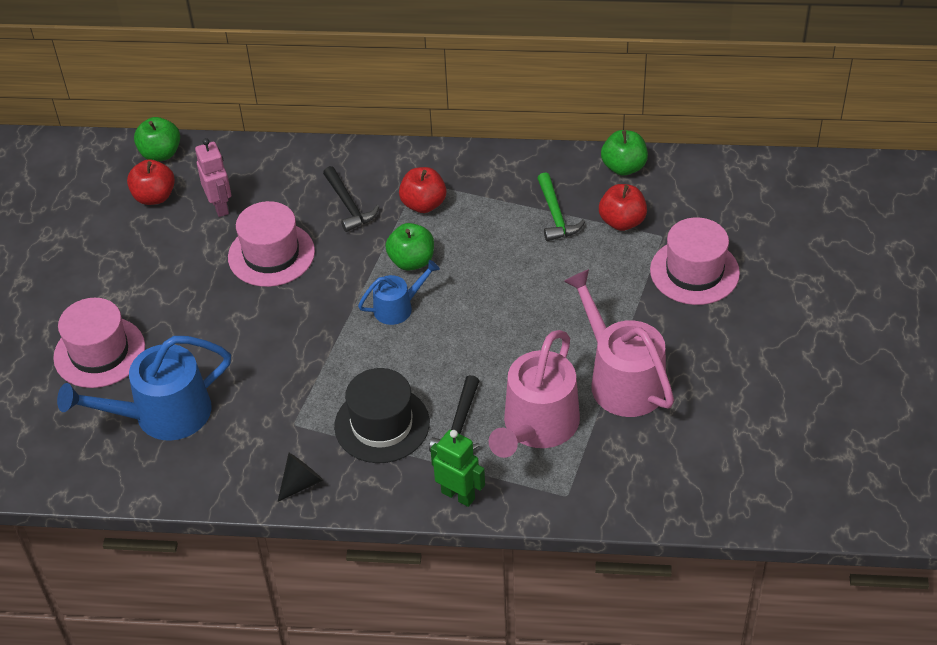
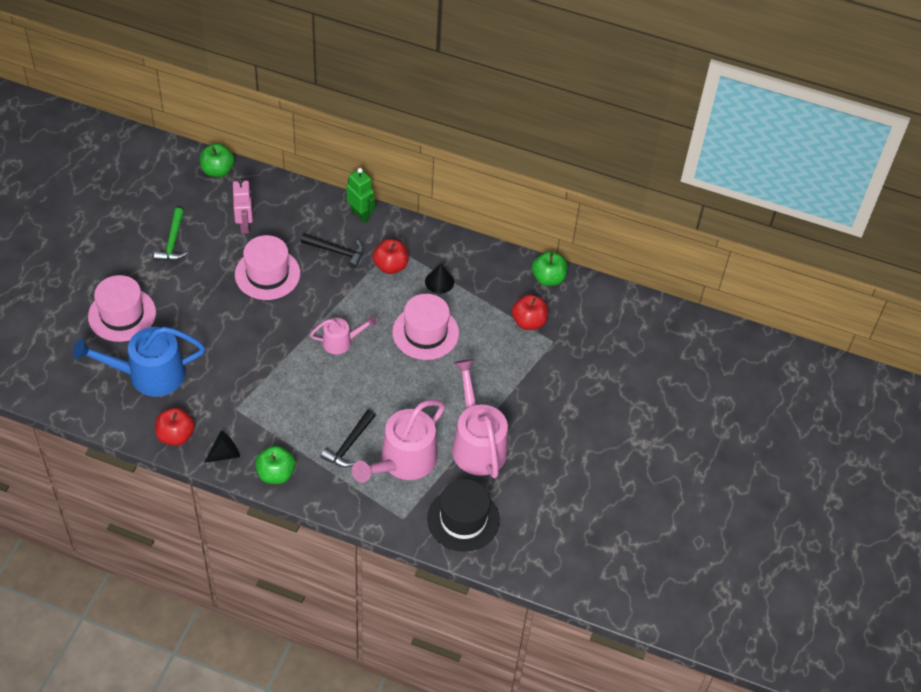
camera: 10 degrees right, 5 degrees up
red apple [127,159,175,205] -> red apple moved to [155,408,195,446]
black hammer [323,166,379,232] -> black hammer turned 60 degrees counterclockwise [300,233,364,268]
black hat [334,368,430,463] -> black hat moved to [427,479,500,552]
blue watering can [358,260,440,325] -> pink watering can [310,315,377,354]
green apple [385,223,434,271] -> green apple moved to [255,446,296,484]
green robot [430,430,485,507] -> green robot moved to [347,168,375,223]
green hammer [537,172,585,241] -> green hammer moved to [154,208,188,261]
pink hat [650,217,740,305] -> pink hat moved to [392,294,459,360]
none -> black cone [425,264,454,294]

